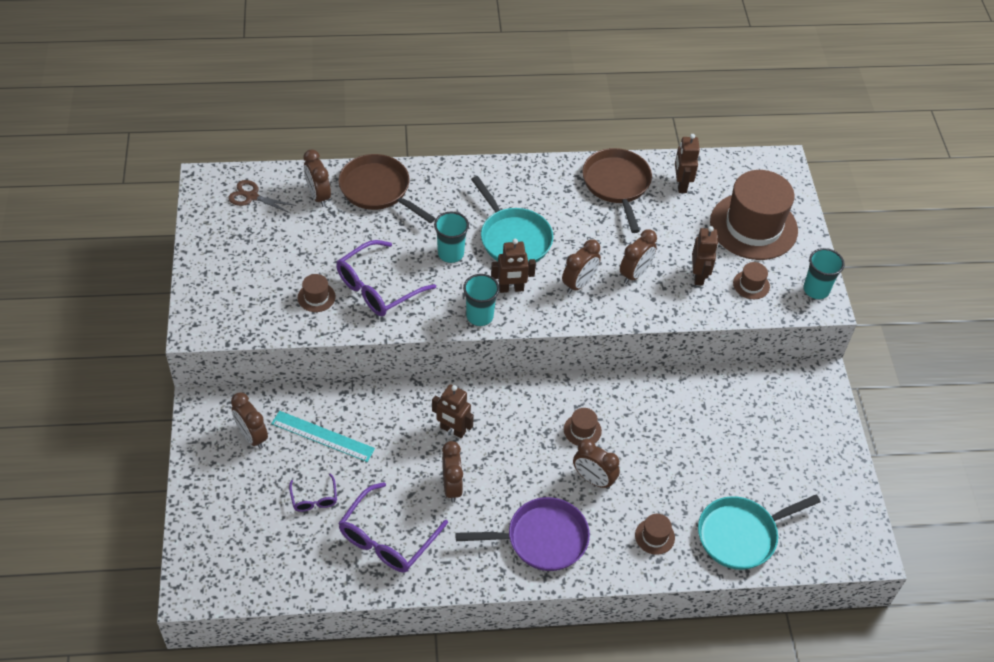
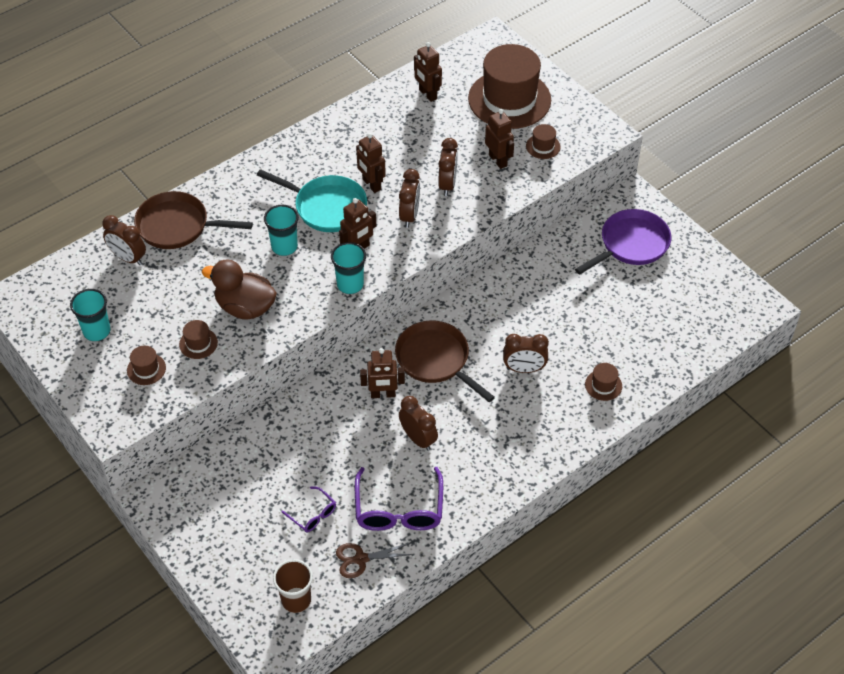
camera: 30 degrees left, 0 degrees up
brown scissors [228,180,296,213] -> brown scissors moved to [336,543,414,578]
brown clock [231,393,268,449] -> none
turquoise ruler [271,411,375,462] -> none
purple glasses [336,240,436,316] -> brown duck [202,259,277,319]
purple pan [455,497,590,571] -> purple pan moved to [575,209,671,274]
brown hat [564,408,602,446] -> brown hat moved to [127,346,166,385]
brown pan [582,148,652,233] -> brown pan moved to [395,320,495,402]
turquoise pan [698,494,821,570] -> none
turquoise cup [803,248,845,299] -> turquoise cup moved to [70,289,111,341]
none -> brown cup [273,559,313,613]
none -> brown robot [356,133,386,193]

